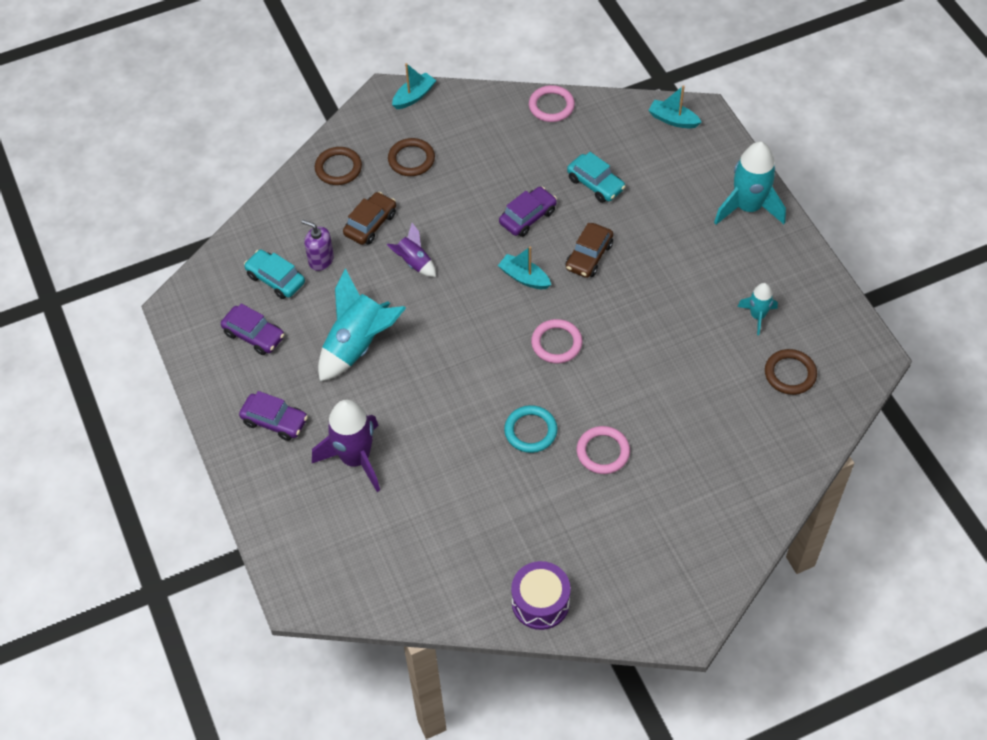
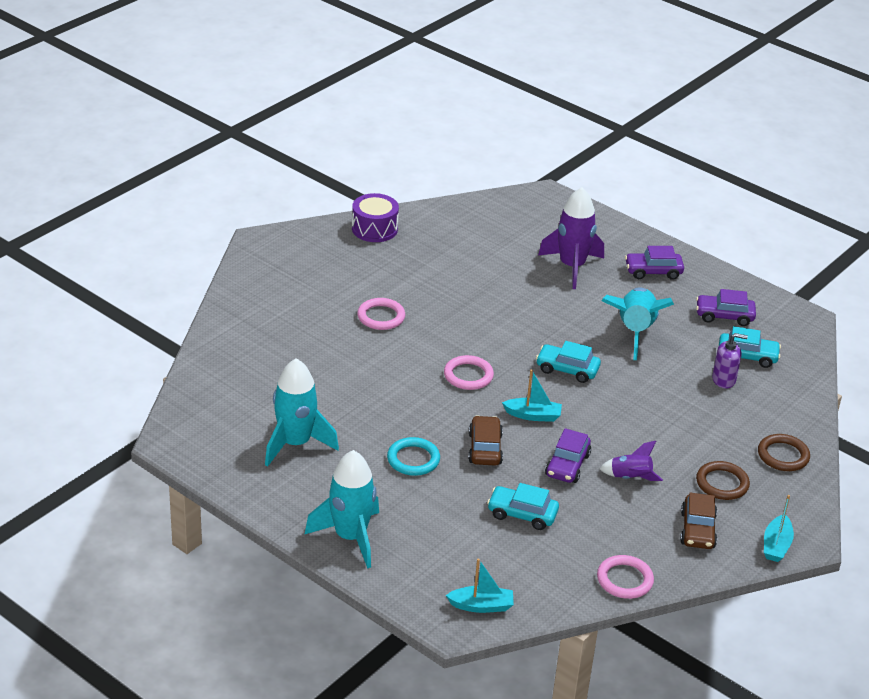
camera: 150 degrees right, 20 degrees down
brown car [343,192,396,245] -> brown car moved to [680,493,717,549]
purple rocket [387,223,436,277] -> purple rocket moved to [599,441,663,481]
turquoise ring [504,405,557,453] -> turquoise ring moved to [387,437,440,476]
turquoise rocket [737,283,778,335] -> turquoise rocket [265,358,339,467], size x1.85
brown ring [765,349,817,395] -> none
none -> turquoise car [536,341,601,383]

